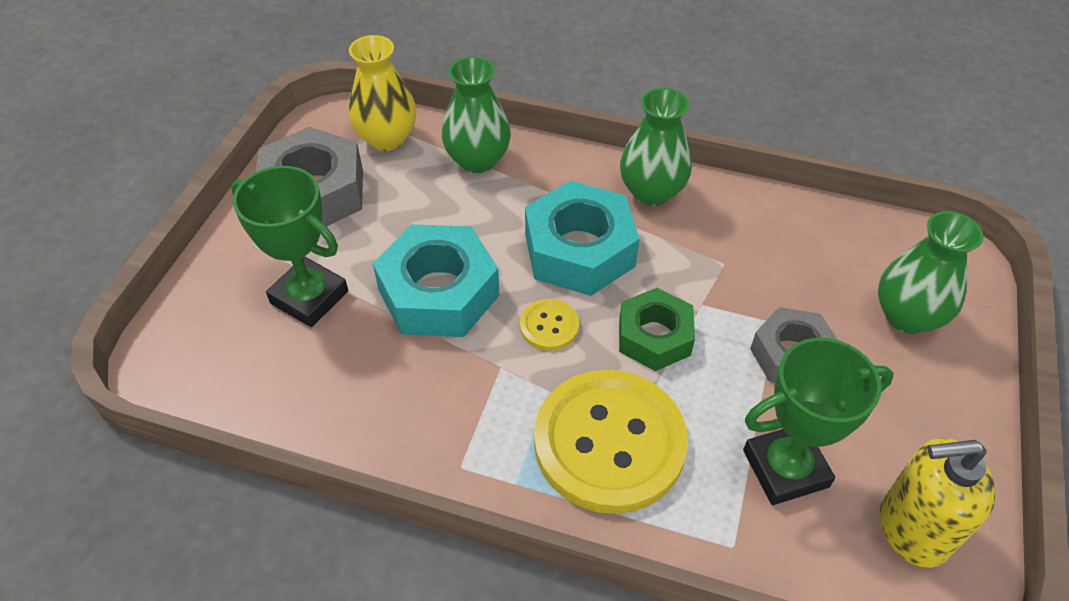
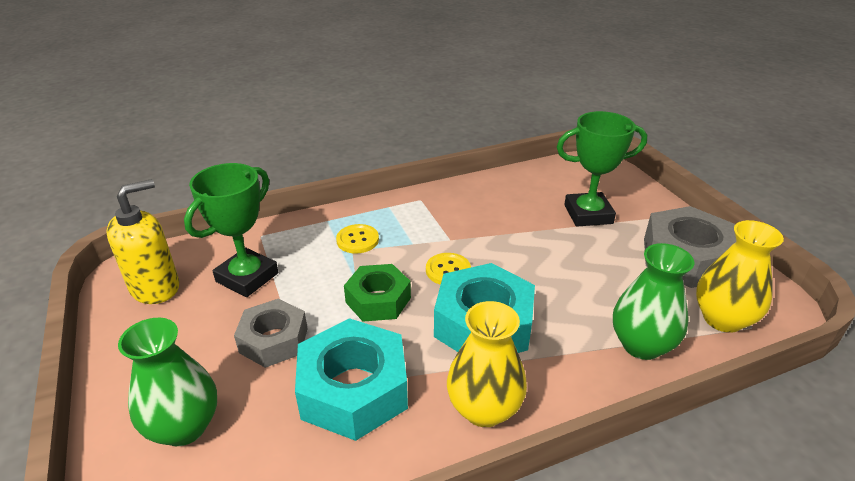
camera: 140 degrees right, 15 degrees down
turquoise nut [373,224,500,337] -> turquoise nut moved to [295,318,408,441]
yellow button [534,370,688,514] -> yellow button [336,224,379,254], size x0.43
green vase [620,88,692,206] -> yellow vase [447,301,527,427]

